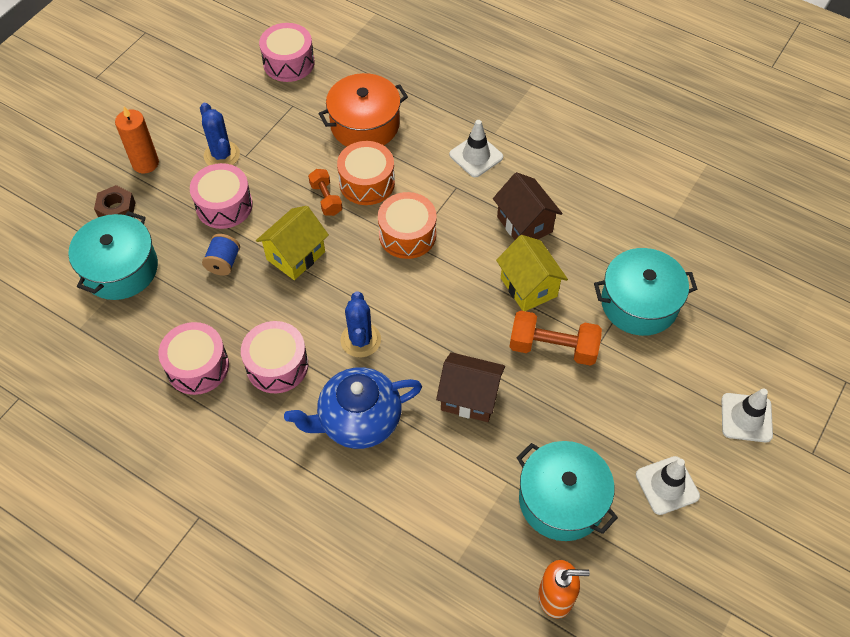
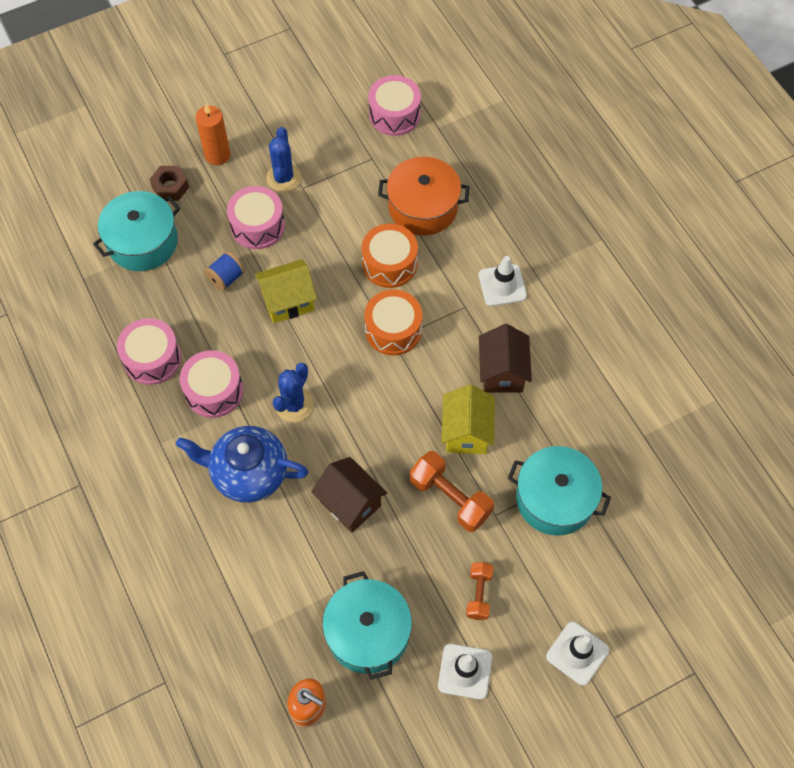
camera: 30 degrees right, 5 degrees up
orange dumbbell [308,169,343,216] -> orange dumbbell moved to [466,562,493,620]

